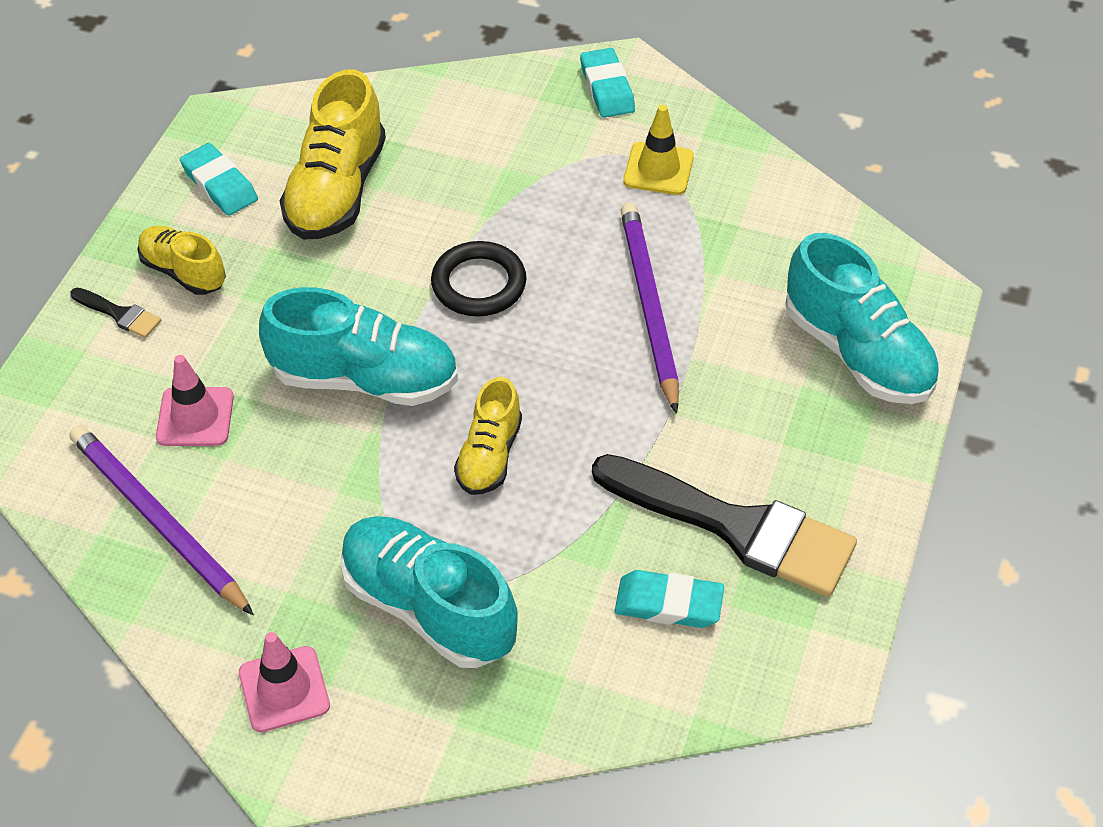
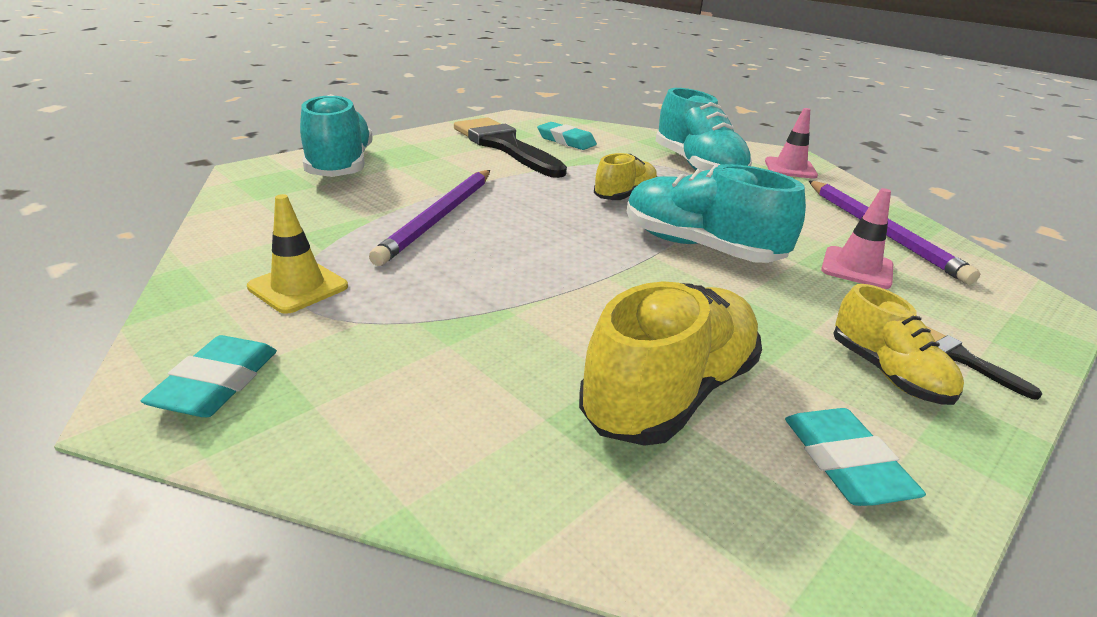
camera: 155 degrees left, 20 degrees down
black ring [431,241,527,316] -> none

